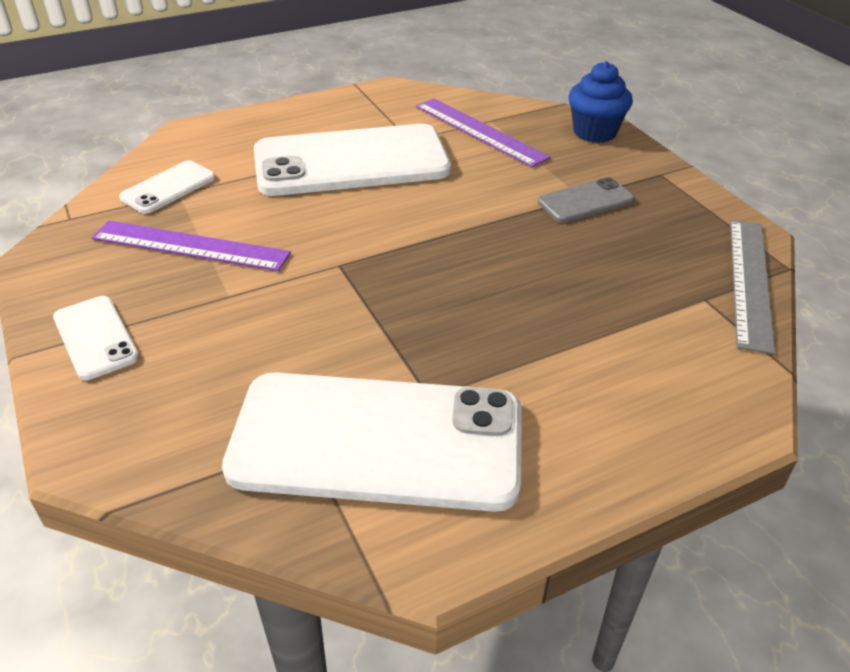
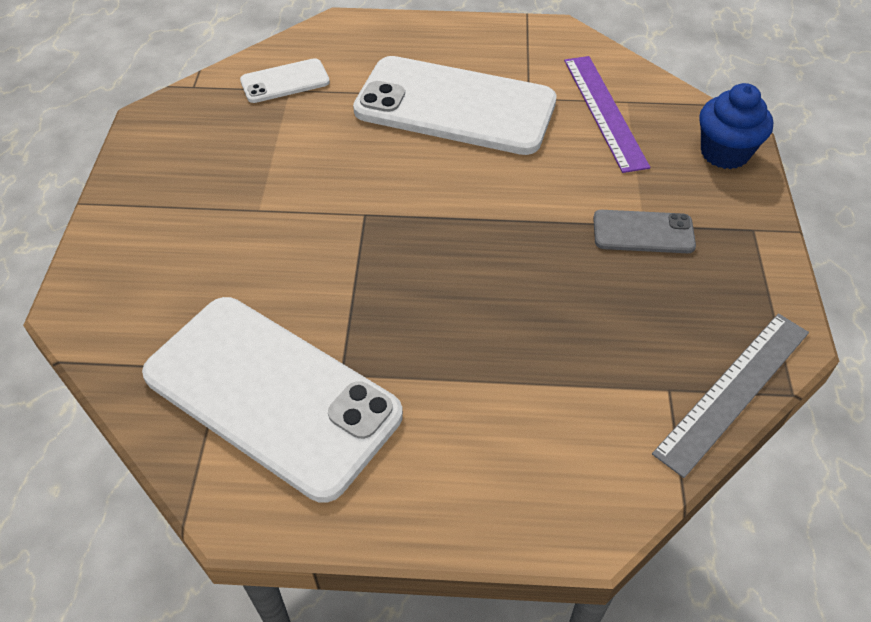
camera: 30 degrees right, 10 degrees up
white phone [53,296,139,380] -> none
purple ruler [92,221,291,271] -> none

